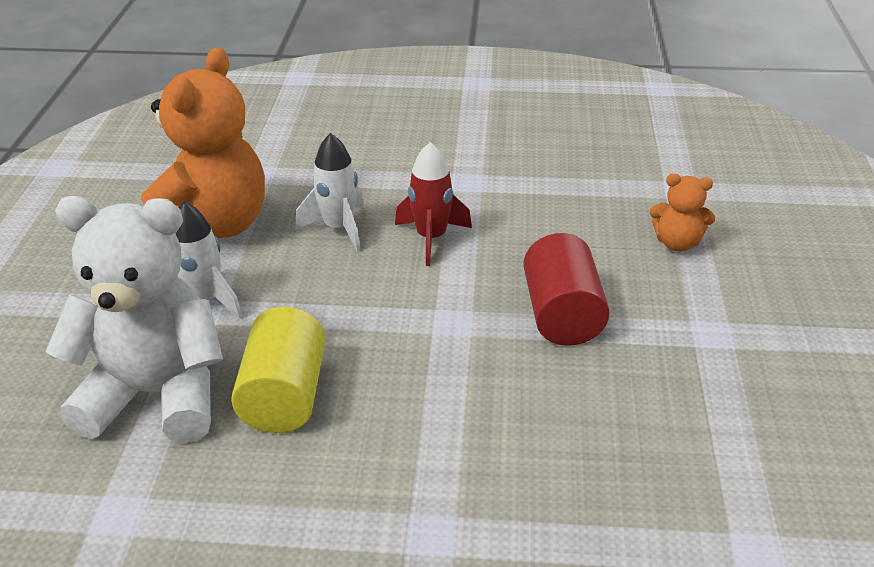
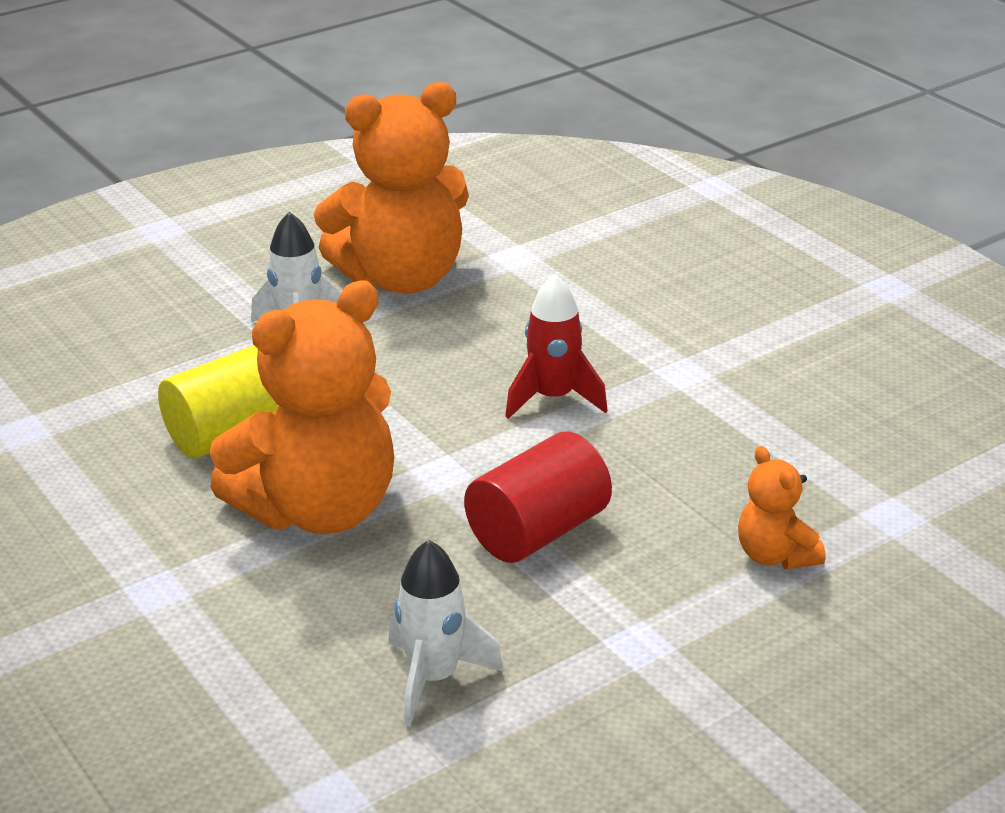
camera: 50 degrees right, 5 degrees down
white teddy bear [45,196,223,443] -> none
white rocket [295,133,364,252] -> white rocket moved to [389,540,504,727]
none -> orange teddy bear [210,280,394,534]

